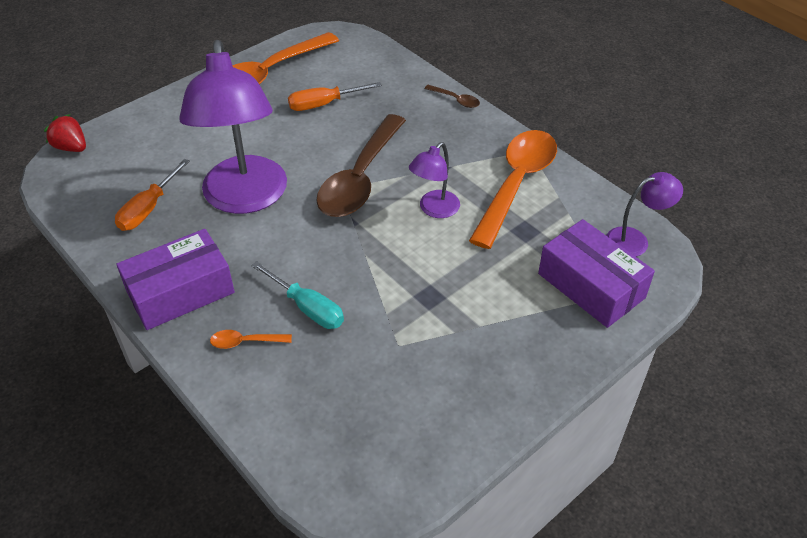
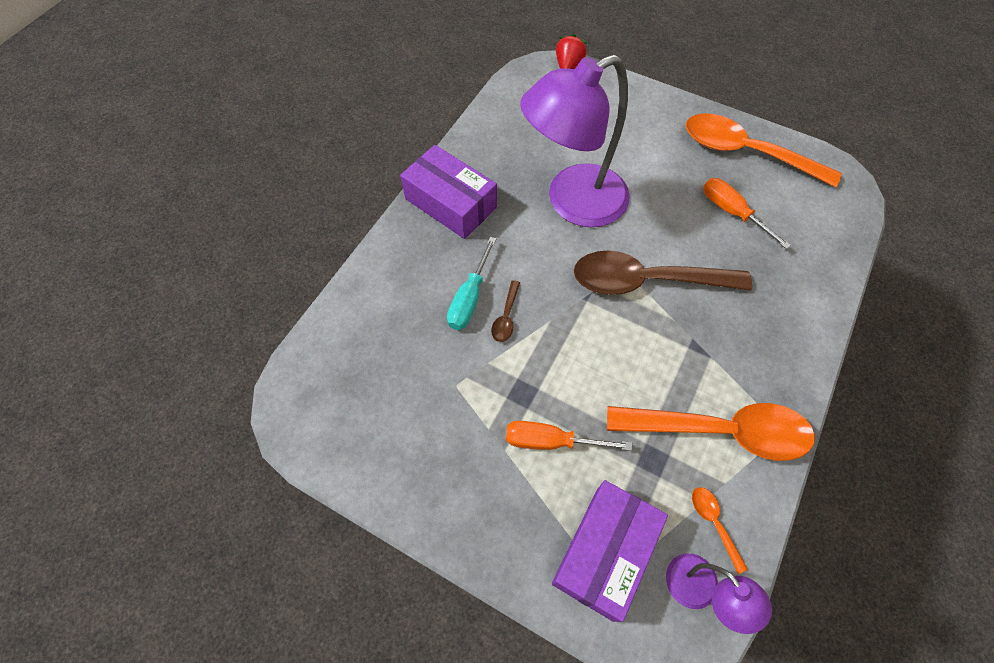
camera: 70 degrees right, 15 degrees up
orange screwdriver [115,159,190,231] -> orange screwdriver moved to [506,421,632,451]
orange spoon [210,330,292,349] -> orange spoon moved to [692,487,748,574]
purple lamp [409,142,460,218] -> none
brown spoon [424,85,480,108] -> brown spoon moved to [491,280,520,342]

